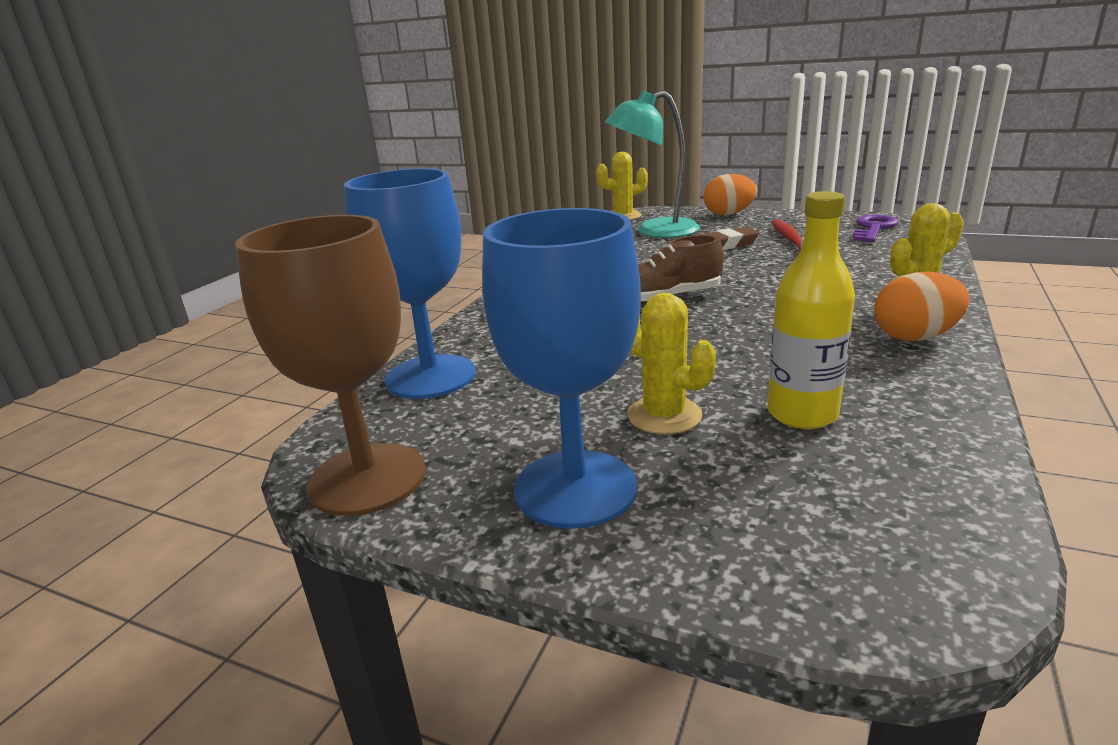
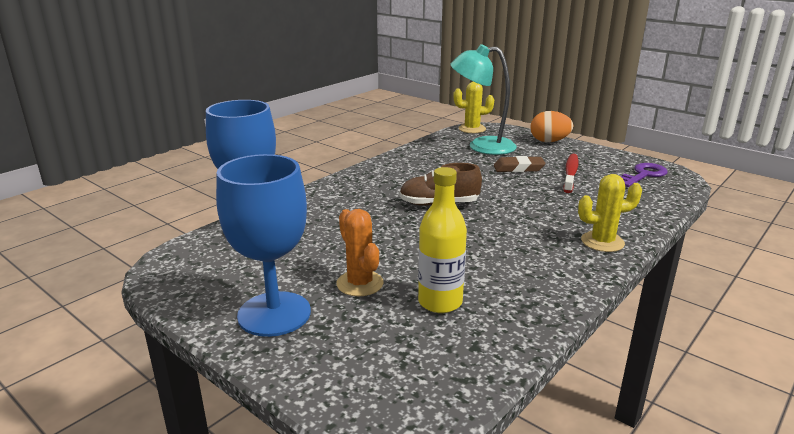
camera: 15 degrees right, 0 degrees up
brown goblet [235,215,426,516] -> none
yellow cactus [627,293,716,434] -> orange cactus [336,209,384,296]
orange egg [874,272,970,341] -> none

